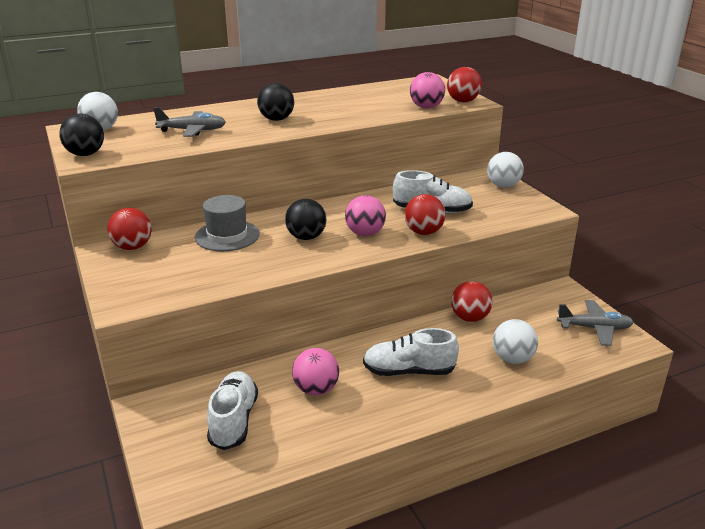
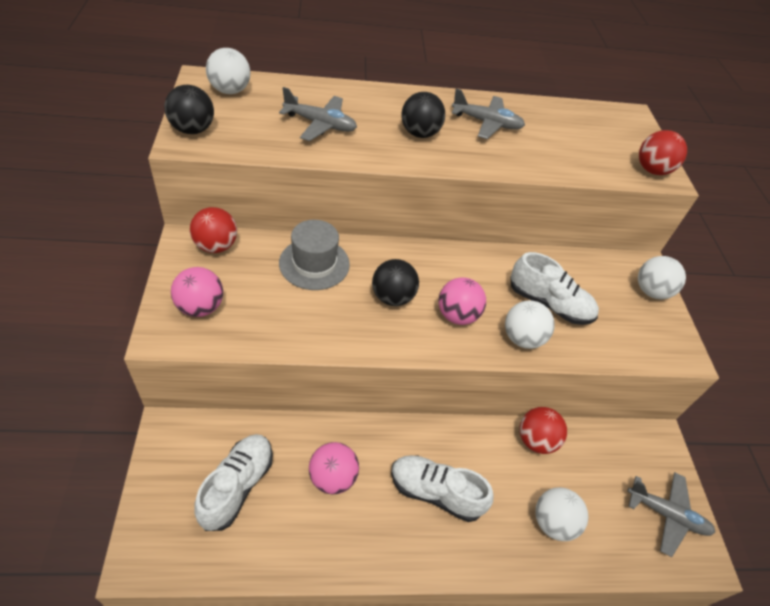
camera: 15 degrees right, 20 degrees up
red ball [405,194,446,235] -> white ball [505,300,555,349]
pink ball [410,72,445,108] -> pink ball moved to [171,267,223,317]
none -> grey plane [452,89,525,139]

